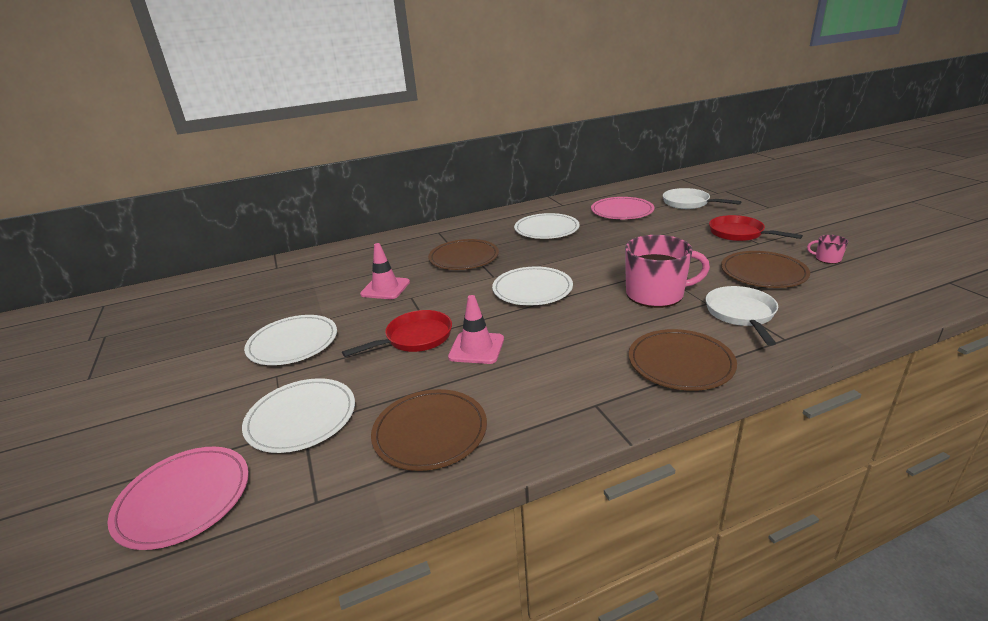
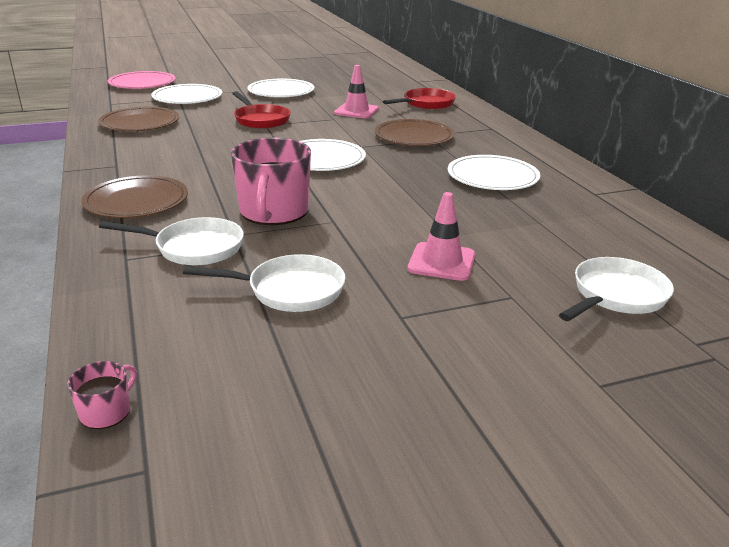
camera: 90 degrees right, 0 degrees up
pink traffic cone [448,295,504,364] -> pink traffic cone moved to [408,192,475,281]
pink plate [591,197,654,219] -> none
red pan [709,215,803,241] -> red pan moved to [383,88,456,110]
brown plate [721,251,810,288] -> white pan [183,254,345,312]
pink mug [807,235,848,264] -> pink mug moved to [67,361,137,429]

